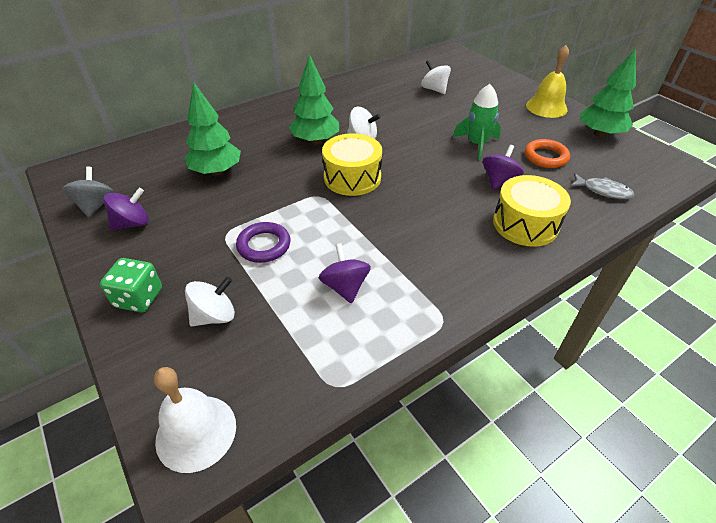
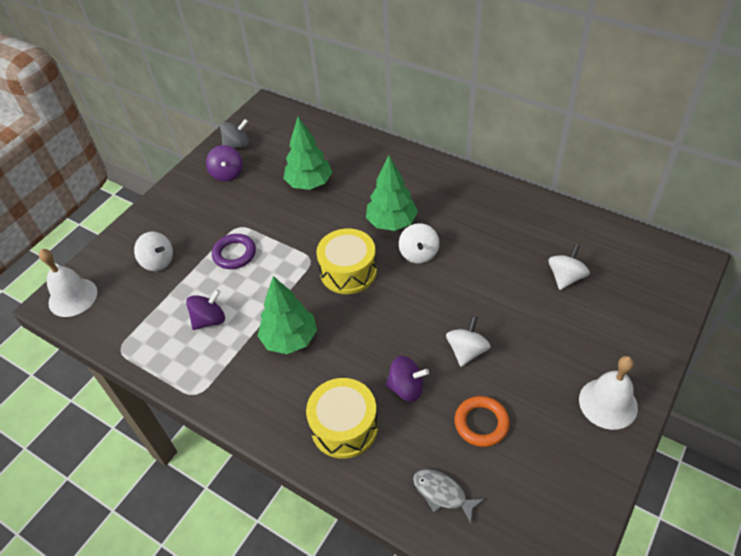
camera: 70 degrees right, 5 degrees up
green dice [100,258,162,312] -> none
purple spinning top [103,188,149,231] -> purple spinning top turned 45 degrees clockwise [206,145,243,182]
green rocket [453,84,501,160] -> white spinning top [446,316,490,367]
yellow bell [526,45,569,118] -> white bell [579,356,638,430]
grey fish [570,173,634,199] -> grey fish turned 120 degrees clockwise [413,469,484,524]
green tree [580,48,636,137] -> green tree moved to [257,276,317,354]

